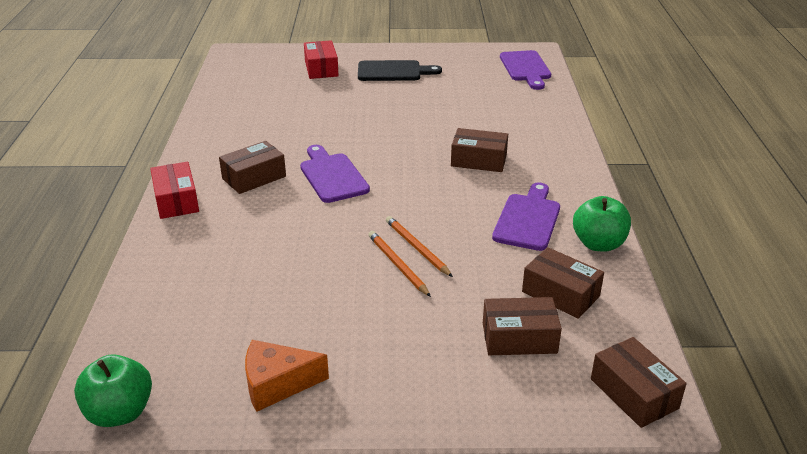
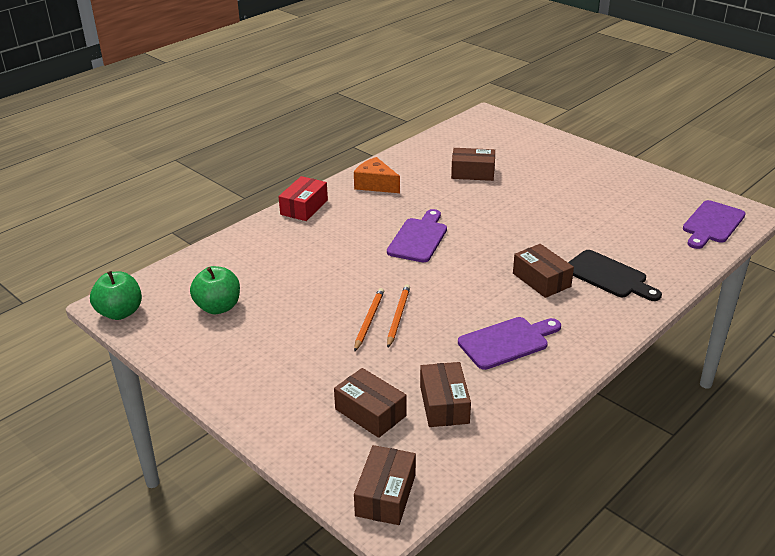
camera: 45 degrees right, 0 degrees up
brown box [219,141,286,194] -> brown box moved to [451,148,495,181]
orange cheese [245,340,329,412] -> orange cheese moved to [354,157,400,193]
red box [304,40,339,79] -> none
black cutting board [358,60,442,81] -> black cutting board moved to [568,250,662,301]
green apple [573,196,631,252] -> green apple moved to [190,266,240,314]

